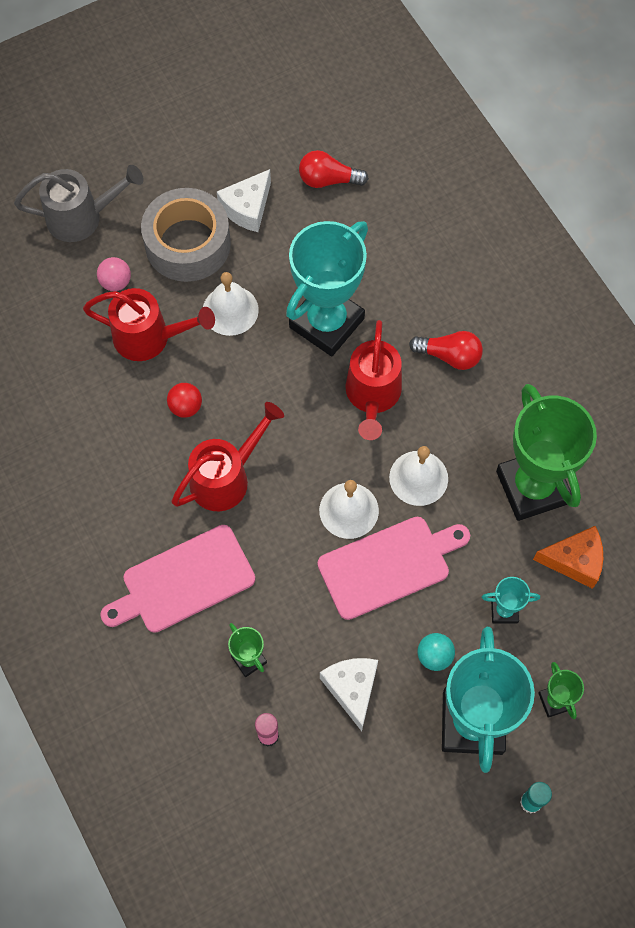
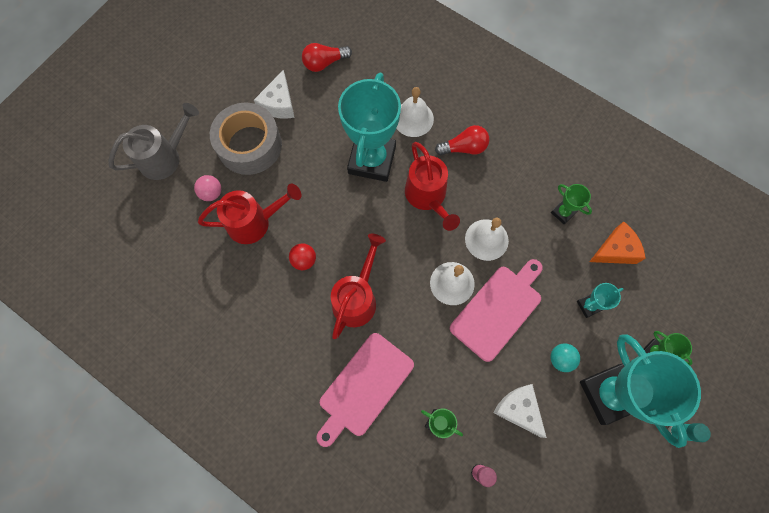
camera: 25 degrees left, 5 degrees up
white bell [203,272,259,336] -> white bell moved to [396,87,434,137]
green trophy [496,384,597,521] -> green trophy [551,184,592,225], size x0.44

